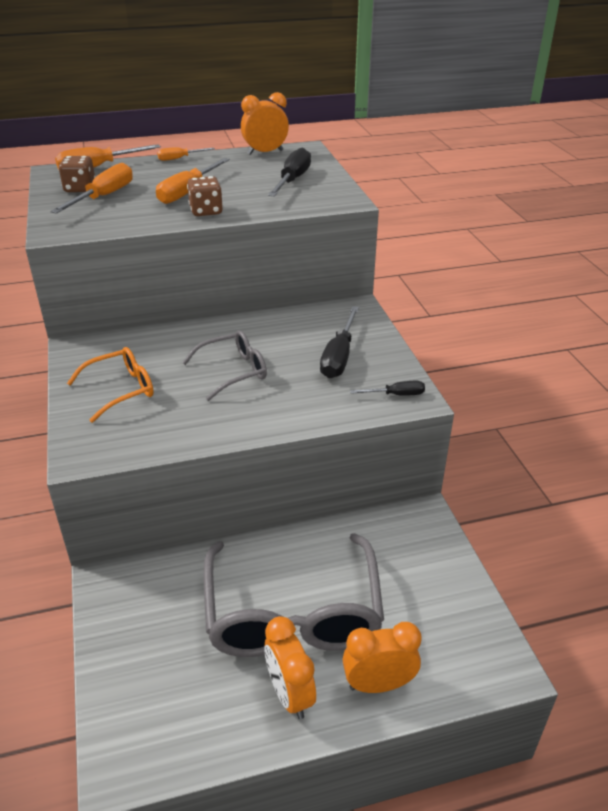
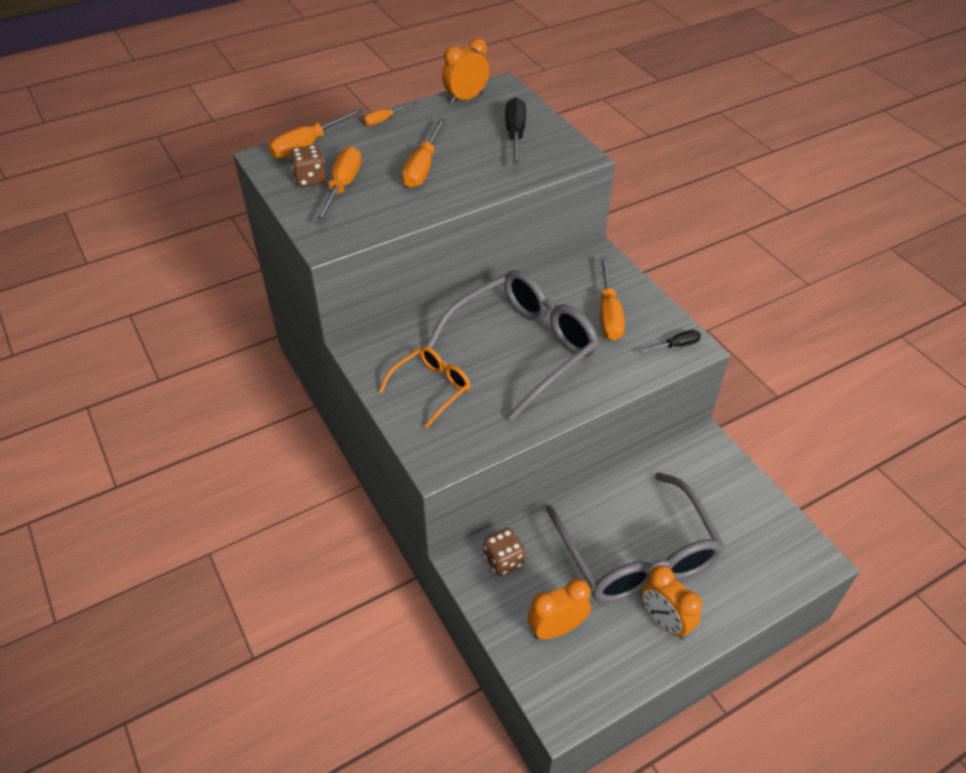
camera: 15 degrees left, 10 degrees up
grey glasses [182,330,267,401] -> grey glasses [426,270,599,421], size x1.93
brown dice [187,176,223,216] -> brown dice moved to [484,528,525,576]
black screwdriver [320,306,359,378] -> orange screwdriver [600,258,625,340]
orange clock [343,622,422,693] -> orange clock moved to [528,579,591,639]

